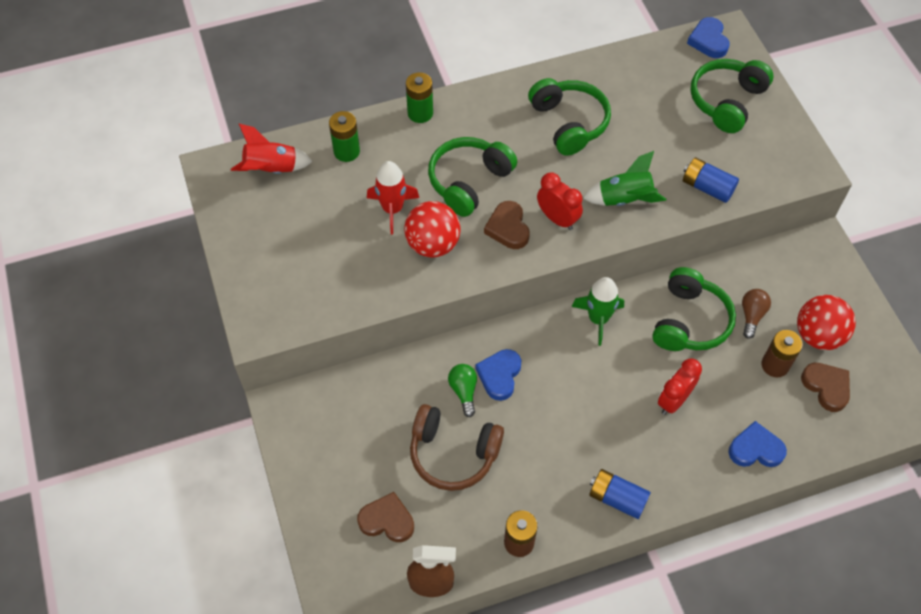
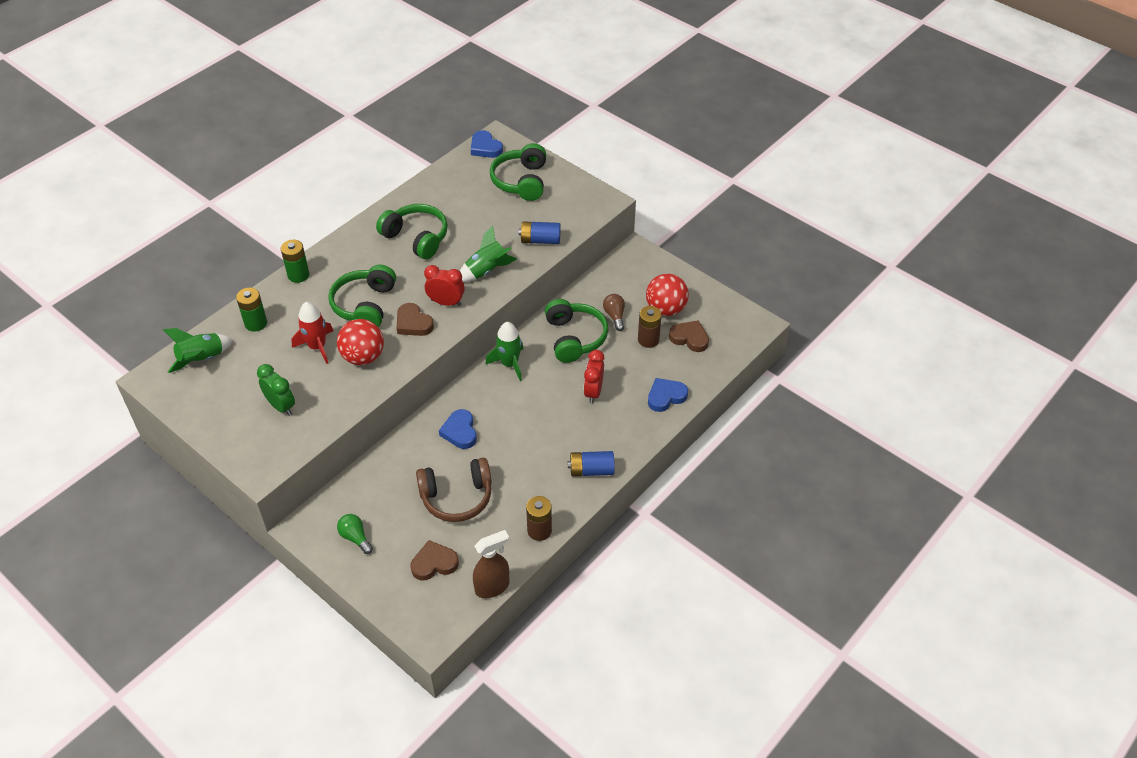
camera: 30 degrees left, 10 degrees down
red rocket [231,124,313,174] -> green rocket [163,328,233,373]
green light bulb [448,364,477,417] -> green light bulb moved to [337,514,373,554]
none -> green clock [257,364,295,416]

